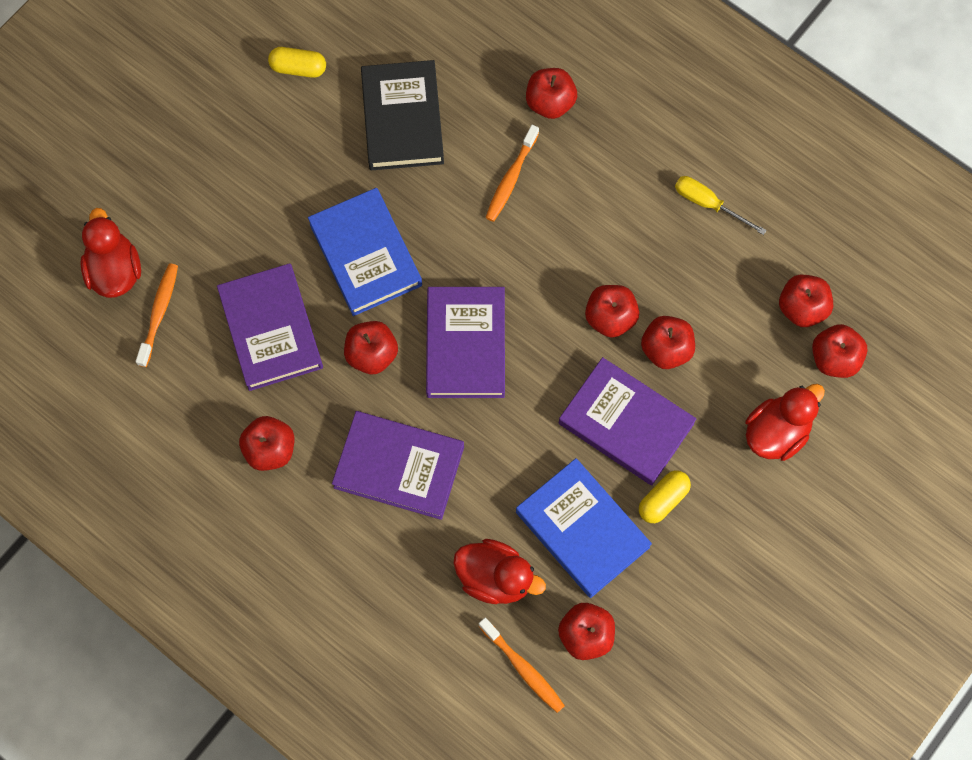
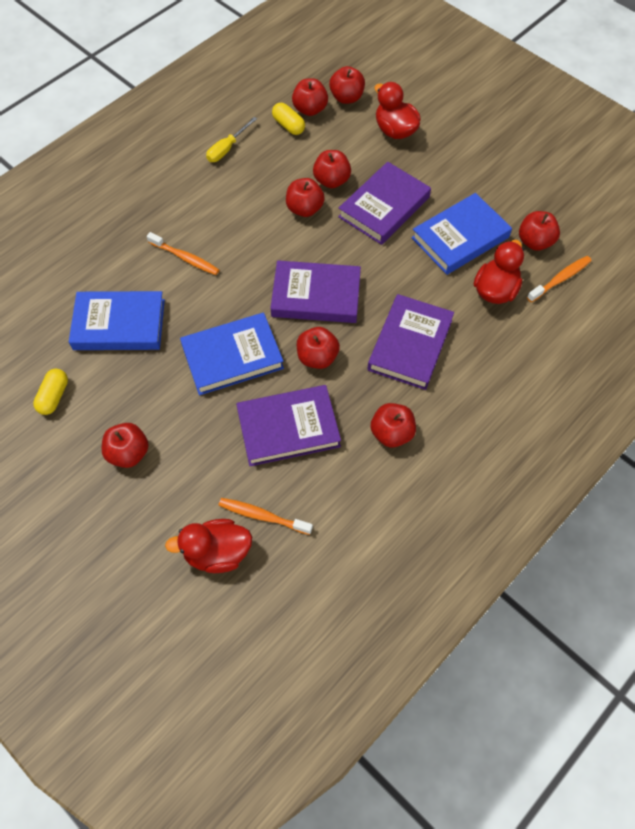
camera: 85 degrees left, 10 degrees down
black book [361,60,444,170] -> blue book [69,291,165,350]
red apple [526,68,577,119] -> red apple moved to [102,423,149,468]
yellow capsule [639,471,691,523] -> yellow capsule moved to [272,103,305,135]

